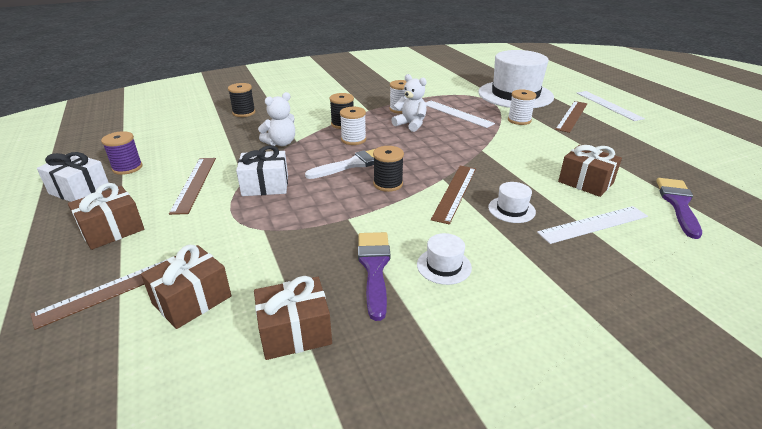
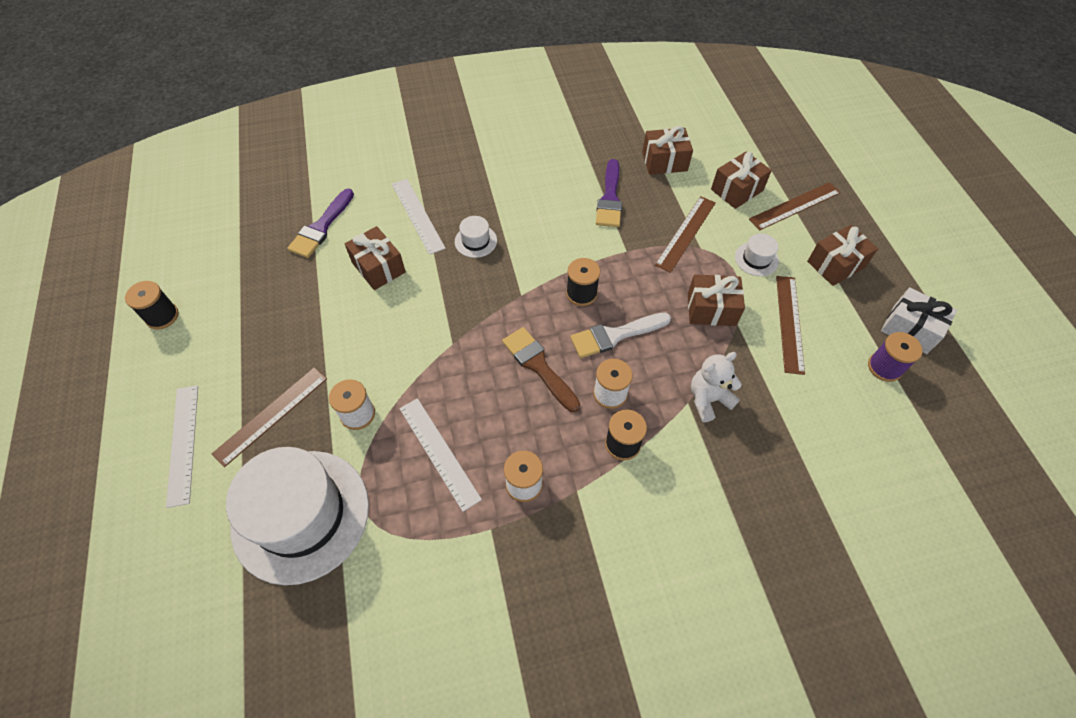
camera: 170 degrees left, 25 degrees up
black spool [228,83,256,117] -> black spool moved to [125,281,179,329]
white gift [236,145,288,196] -> brown gift [688,274,745,326]
white teddy bear [392,74,427,132] -> none
white hat [417,233,472,285] -> white hat moved to [735,233,779,276]
brown ruler [431,166,476,225] -> brown ruler moved to [655,196,716,273]
white ruler [537,206,648,244] -> white ruler turned 75 degrees clockwise [392,179,446,255]
none -> brown brush [502,327,580,412]

